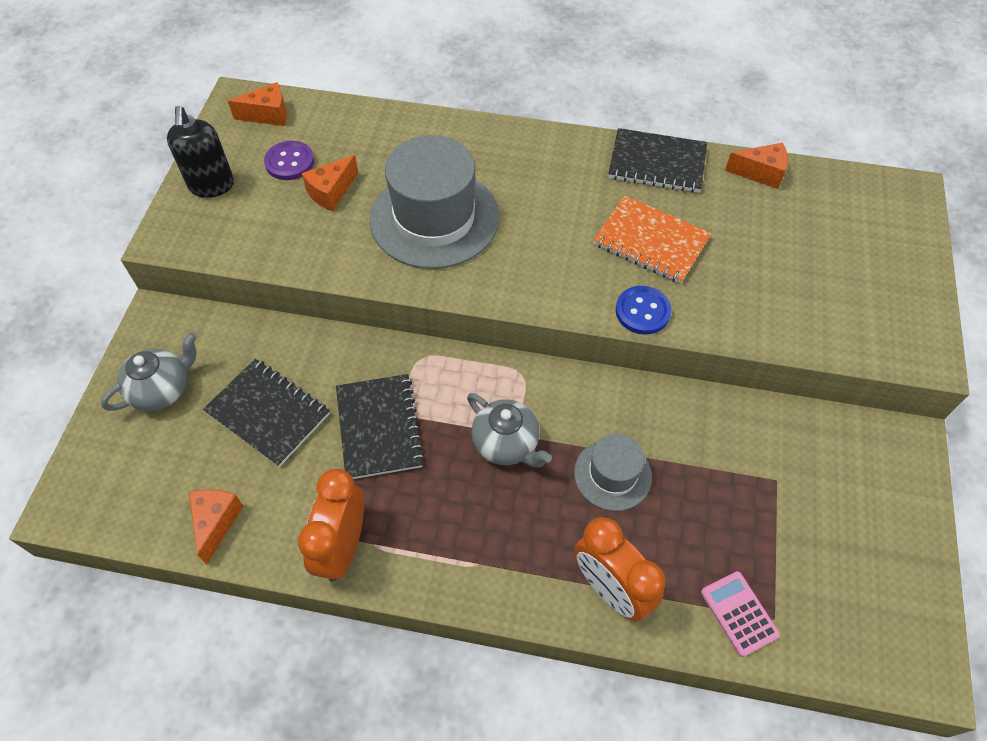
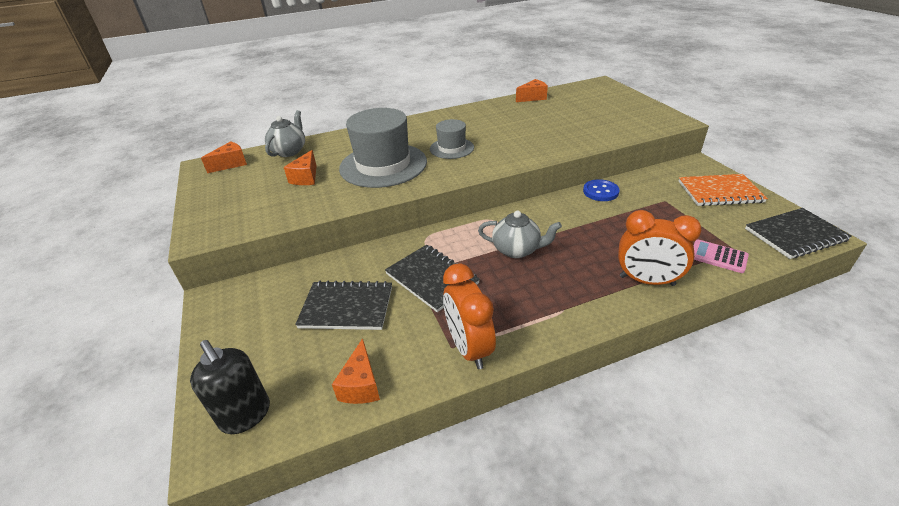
camera: 30 degrees left, 20 degrees down
grey teapot [101,332,197,411] -> grey teapot moved to [265,110,305,157]
black soap dispenser [167,106,234,198] -> black soap dispenser moved to [190,340,270,434]
orange cheese [189,489,243,565] -> orange cheese turned 150 degrees counterclockwise [332,338,380,404]
purple button [264,141,314,180] -> none
grey hat [574,433,652,511] -> grey hat moved to [430,119,474,159]
orange notebook [593,195,711,284] -> orange notebook moved to [678,174,768,206]
black notebook [609,128,707,193] -> black notebook moved to [745,208,852,259]
blue button [616,286,672,334] -> blue button moved to [583,179,620,201]

